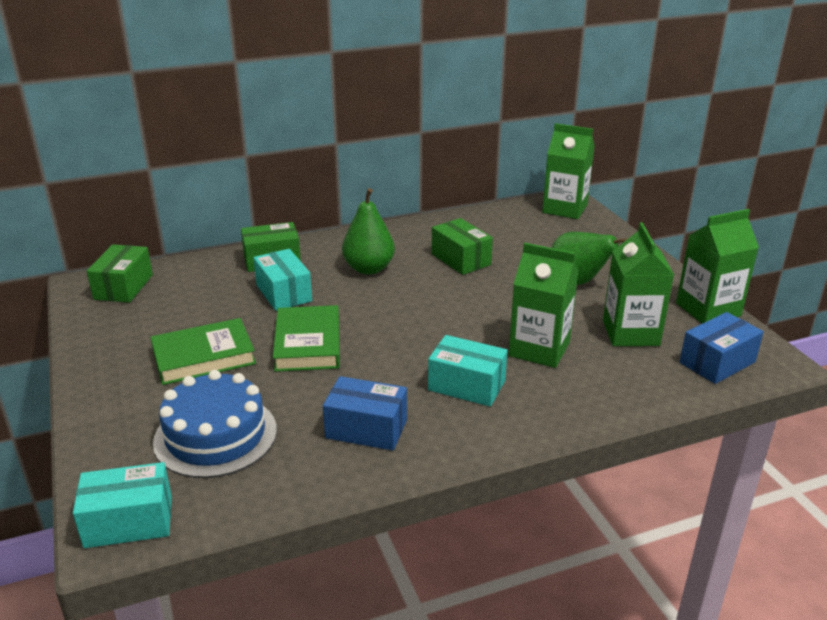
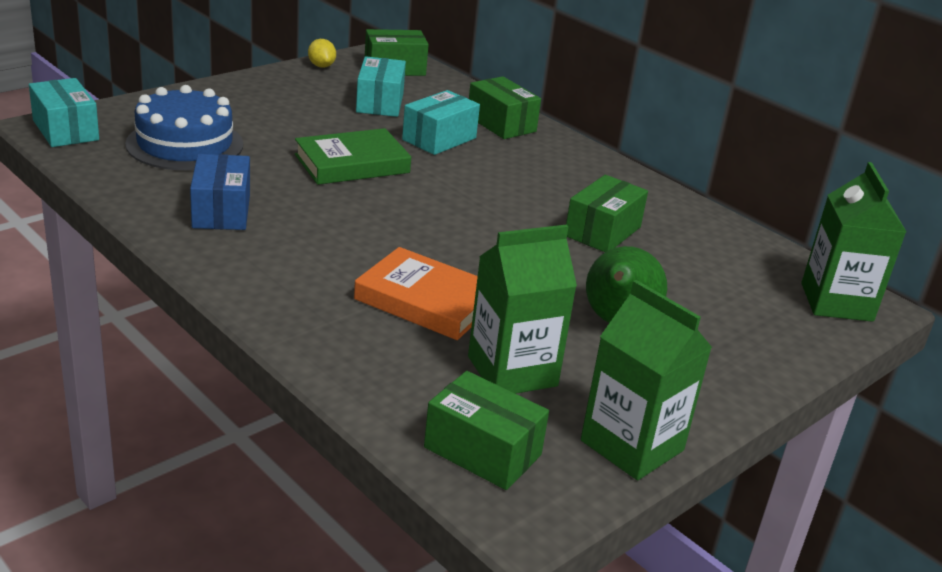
camera: 65 degrees right, 0 degrees up
green book [151,318,256,385] -> none
green pear [342,188,395,275] -> none
turquoise box [428,335,508,407] -> turquoise box moved to [356,56,406,117]
green carton [509,243,579,368] -> orange book [354,247,478,340]
blue box [680,312,764,384] -> green box [424,371,549,490]
none -> yellow lemon [308,39,336,68]

